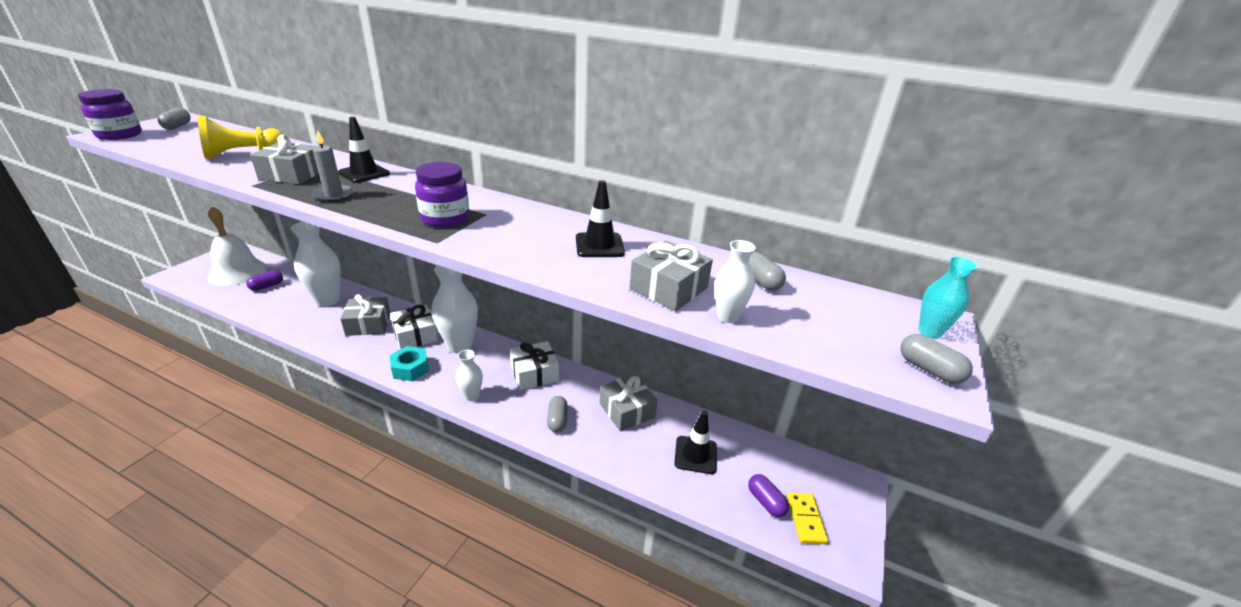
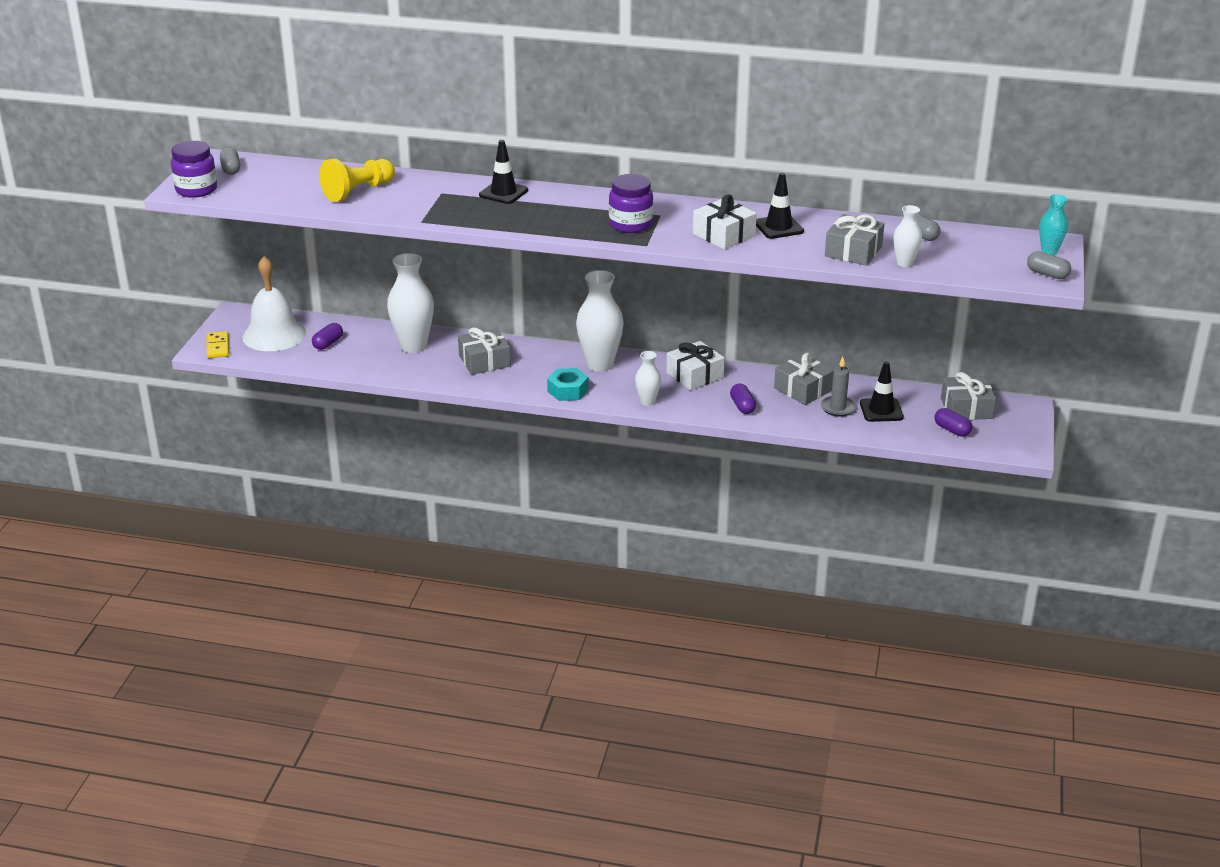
camera: 10 degrees left, 0 degrees up
grey gift [250,135,319,184] -> grey gift moved to [941,372,996,420]
grey candle [312,130,355,203] -> grey candle moved to [820,357,857,417]
white gift [390,305,438,349] -> white gift moved to [693,195,757,249]
grey capsule [547,396,568,432] -> purple capsule [730,384,756,414]
yellow domino [787,492,828,544] -> yellow domino moved to [207,331,229,358]

